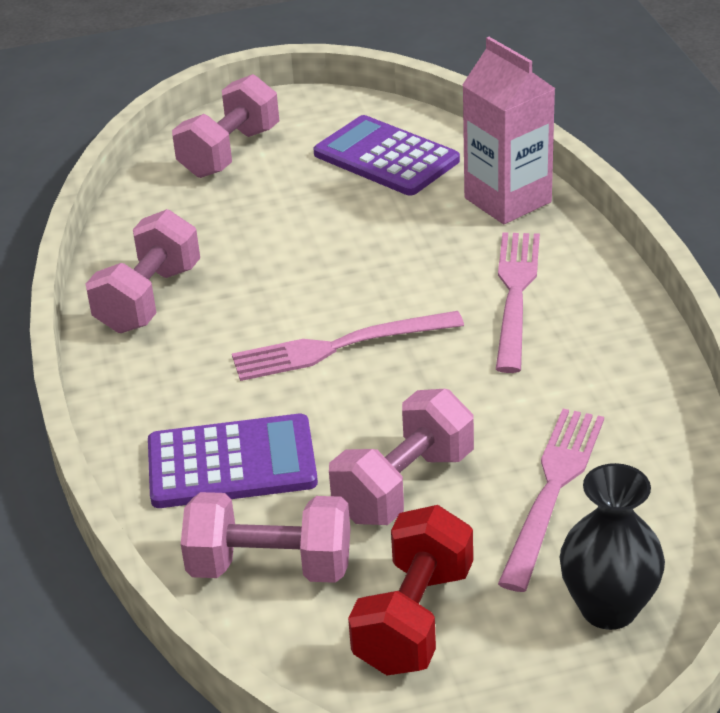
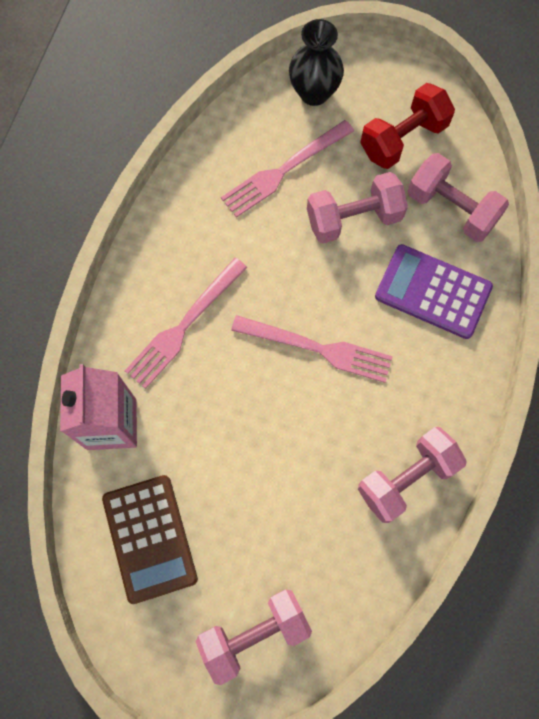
camera: 150 degrees left, 35 degrees up
purple calculator [313,115,460,196] -> brown calculator [102,475,198,604]

